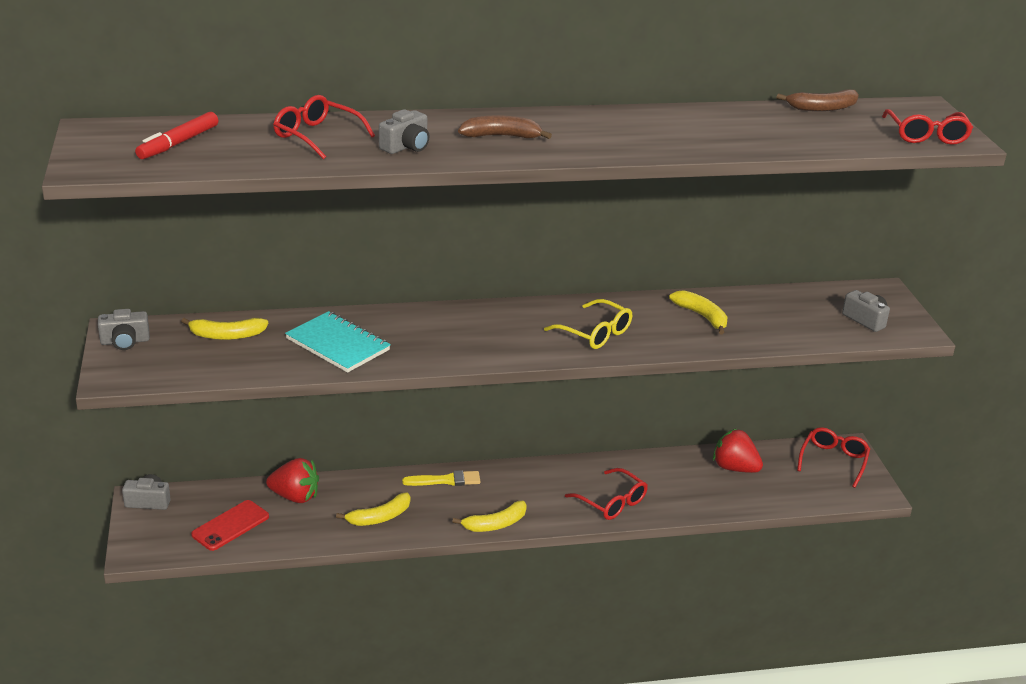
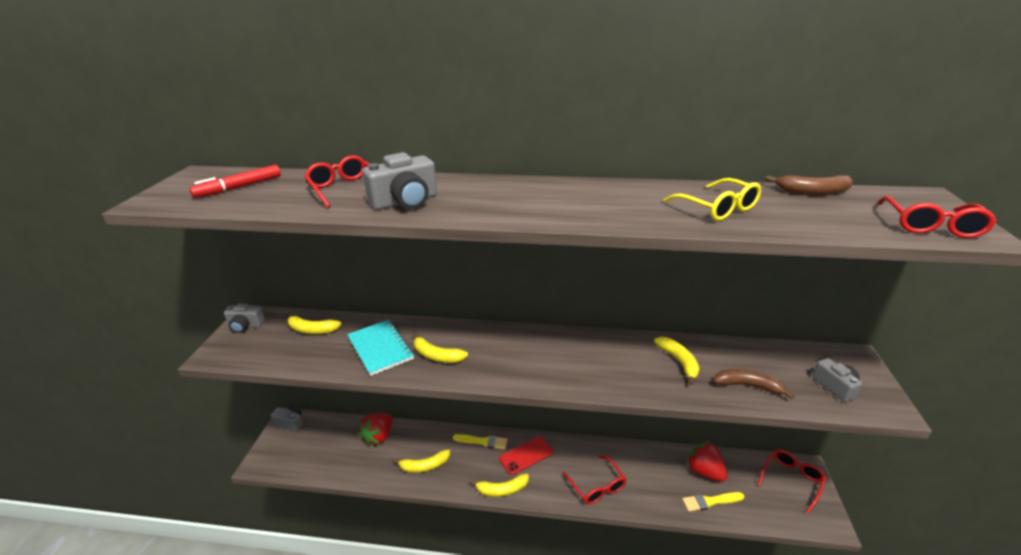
camera: 20 degrees right, 0 degrees up
red phone [191,500,269,551] -> red phone moved to [499,436,553,475]
red strawberry [266,458,319,503] -> red strawberry turned 90 degrees clockwise [359,413,393,446]
grey camera [379,109,430,154] -> grey camera [362,152,437,210], size x1.51
brown banana [458,115,552,139] -> brown banana moved to [714,369,795,399]
yellow glasses [544,299,632,349] -> yellow glasses moved to [663,178,761,221]
none -> yellow banana [414,333,468,363]
none -> yellow brush [682,492,744,512]

